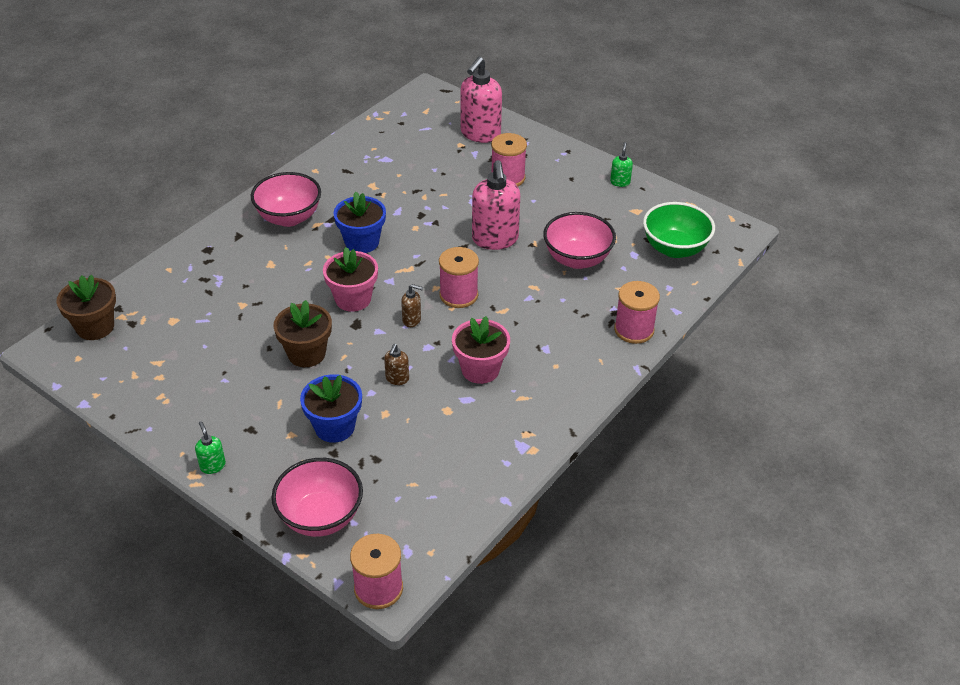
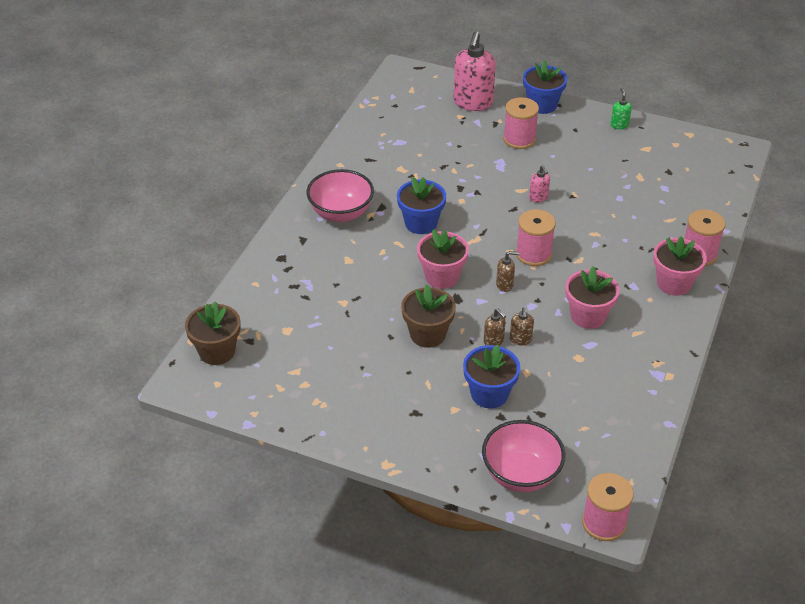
camera: 15 degrees left, 0 degrees up
green soap dispenser [195,421,226,474] -> none
pink soap dispenser [472,160,520,250] -> pink soap dispenser [529,165,550,202], size x0.46
pink bowl [543,212,616,269] -> none
green bowl [643,202,715,258] -> none
none -> brown soap dispenser [484,309,506,346]
none -> blue flower pot [523,60,567,114]
none -> pink flower pot [653,236,707,296]

